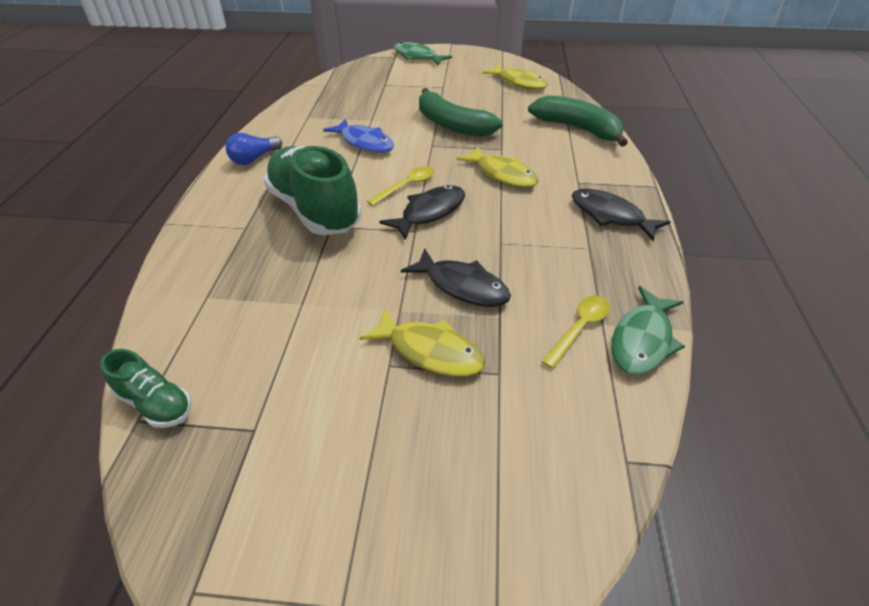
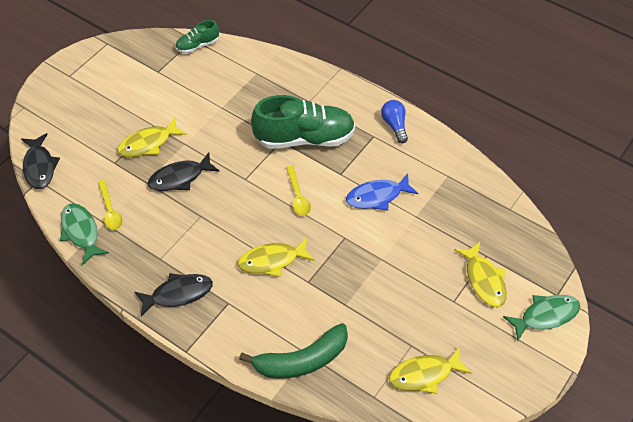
camera: 120 degrees right, 10 degrees up
black fish [379,185,465,240] -> black fish moved to [21,133,60,189]
green banana [419,88,503,137] -> none
none -> yellow fish [454,242,507,307]

